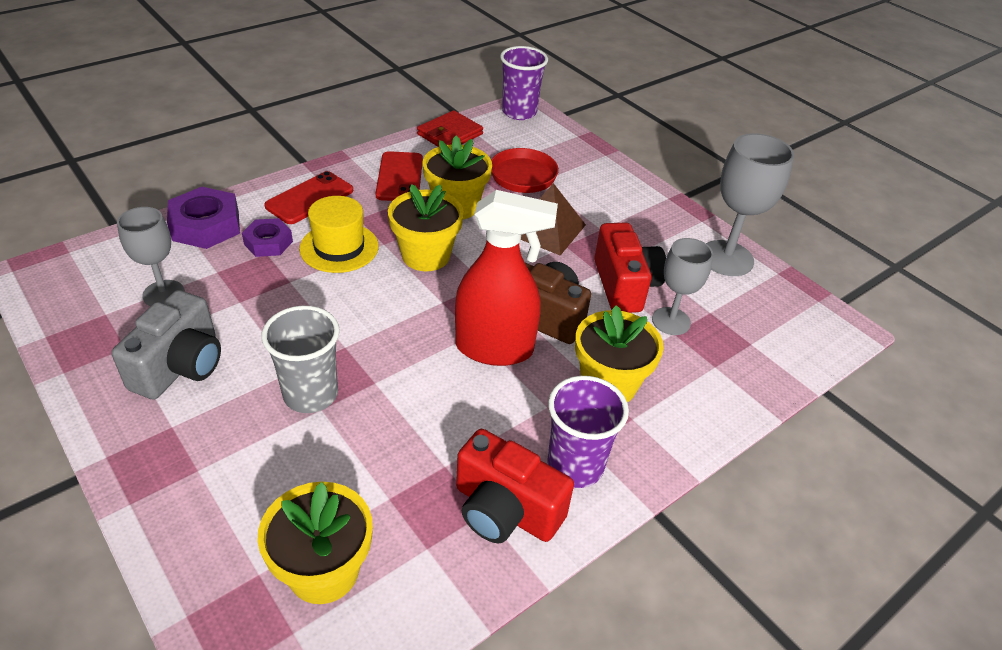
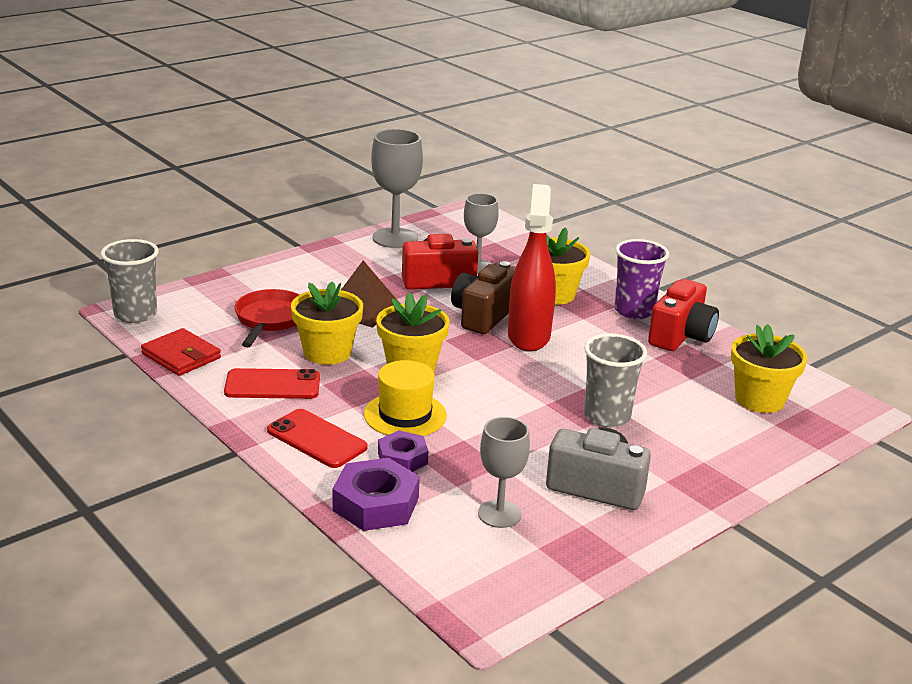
camera: 90 degrees left, 15 degrees down
purple cup [500,46,548,120] -> grey cup [101,239,159,323]

